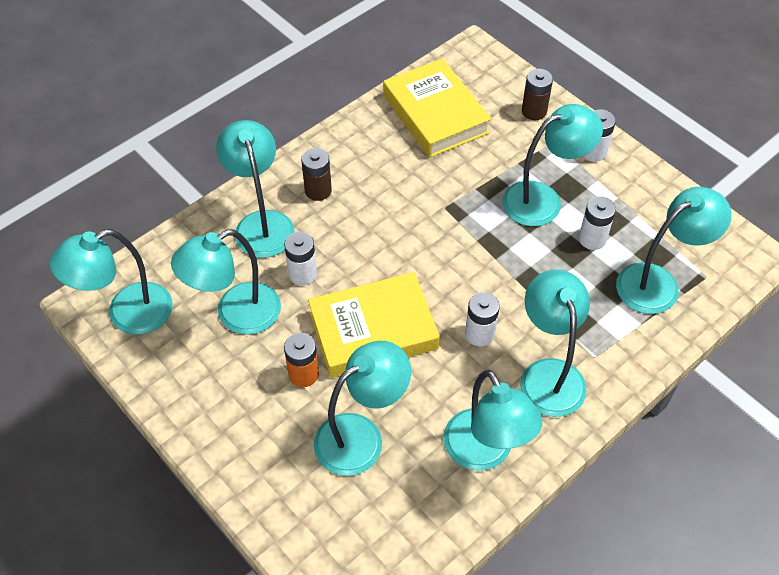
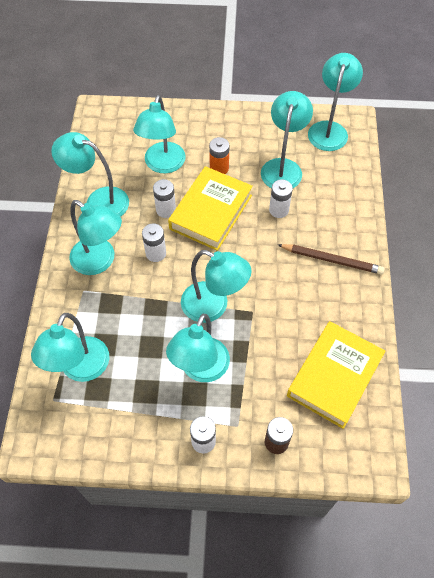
camera: 135 degrees right, 5 degrees up
turquoise lamp [216,120,295,258] -> turquoise lamp moved to [181,250,252,323]
brown battery [301,148,332,201] -> brown pencil [278,244,385,274]
yellow book [383,58,491,158] -> yellow book turned 75 degrees counterclockwise [287,321,385,429]
white battery [579,196,616,250] -> white battery moved to [153,179,176,218]

